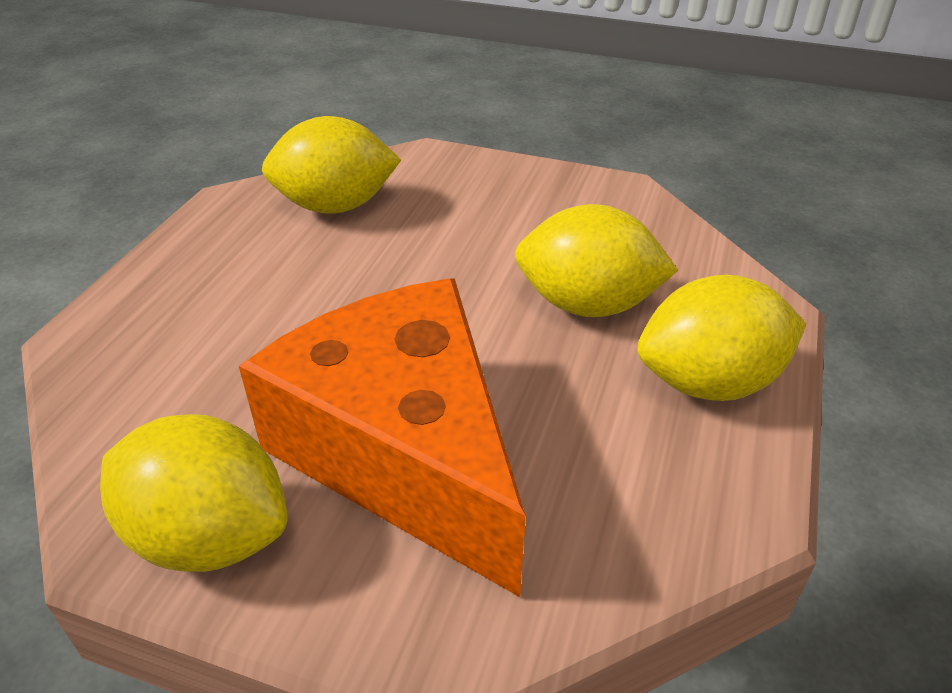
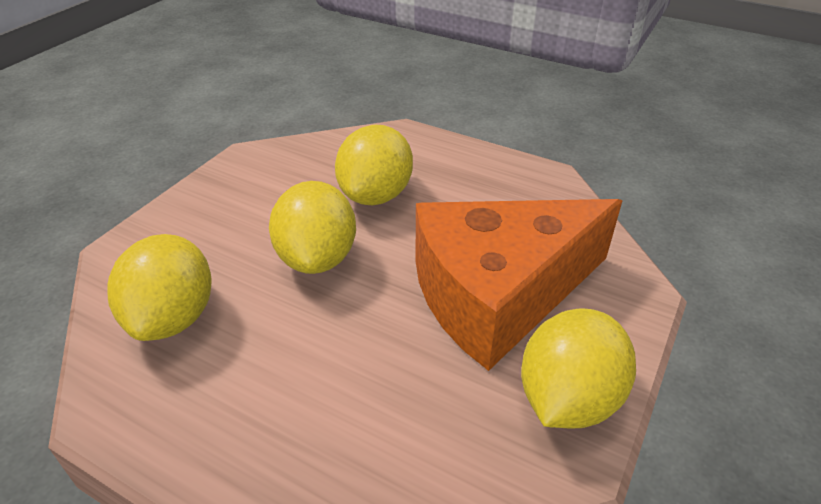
camera: 80 degrees left, 0 degrees up
yellow lemon [637,275,806,401] -> yellow lemon moved to [269,181,356,274]

